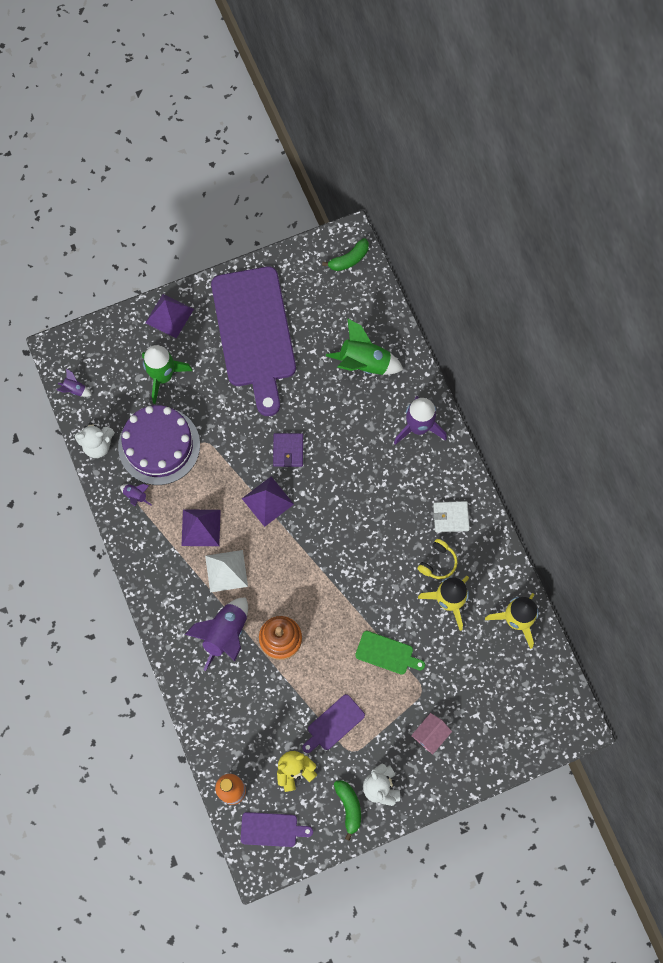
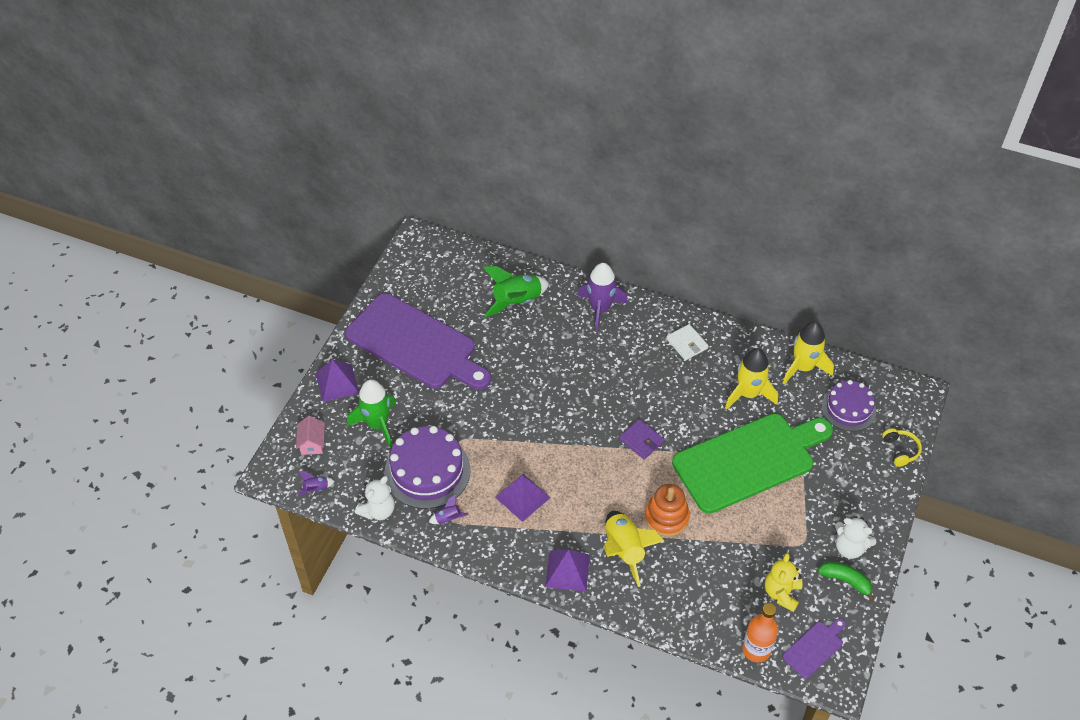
camera: 45 degrees left, 20 degrees down
purple rocket [185,597,248,671] -> yellow rocket [604,511,664,587]
white pyramid [205,550,248,593] -> none
purple pyramid [242,477,294,527] -> purple pyramid moved to [545,550,590,591]
purple wallet [273,433,303,467] -> purple wallet moved to [619,419,665,459]
purple cutting board [302,694,365,753] -> none
green banana [322,238,369,271] -> none
green cutting board [355,631,425,674] -> green cutting board [672,414,833,514], size x2.42
pink house [411,713,452,755] -> pink house moved to [296,416,325,455]
yellow headphones [417,539,458,579] -> yellow headphones moved to [882,428,922,467]
white wallet [433,501,470,532] -> white wallet turned 75 degrees counterclockwise [666,324,708,360]
none -> purple cake [822,380,876,431]

